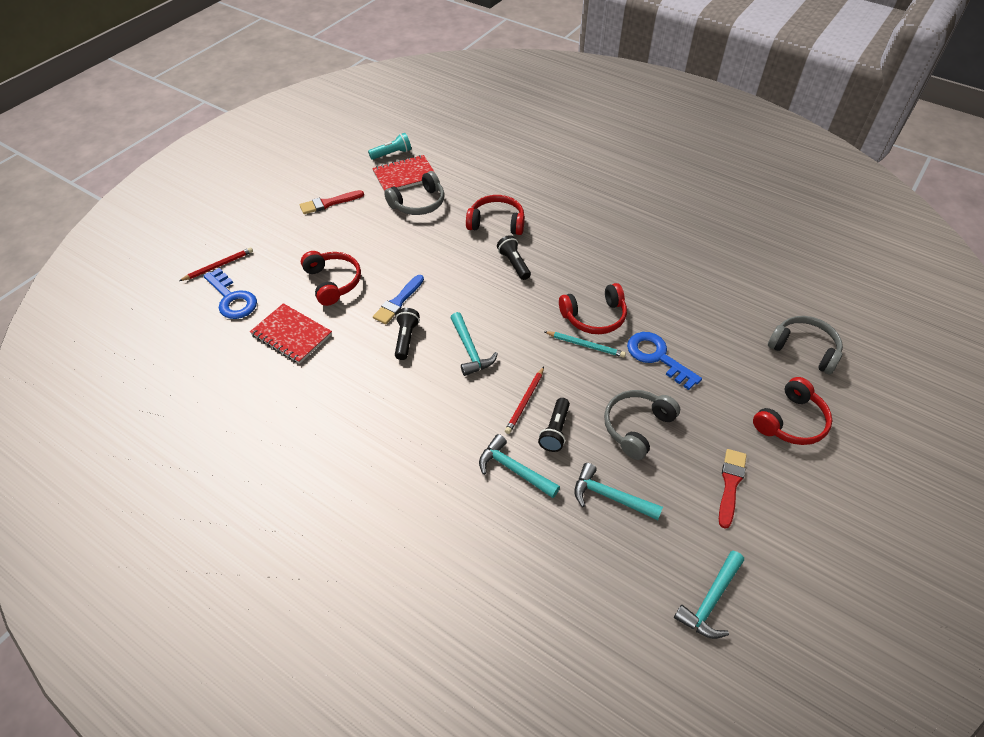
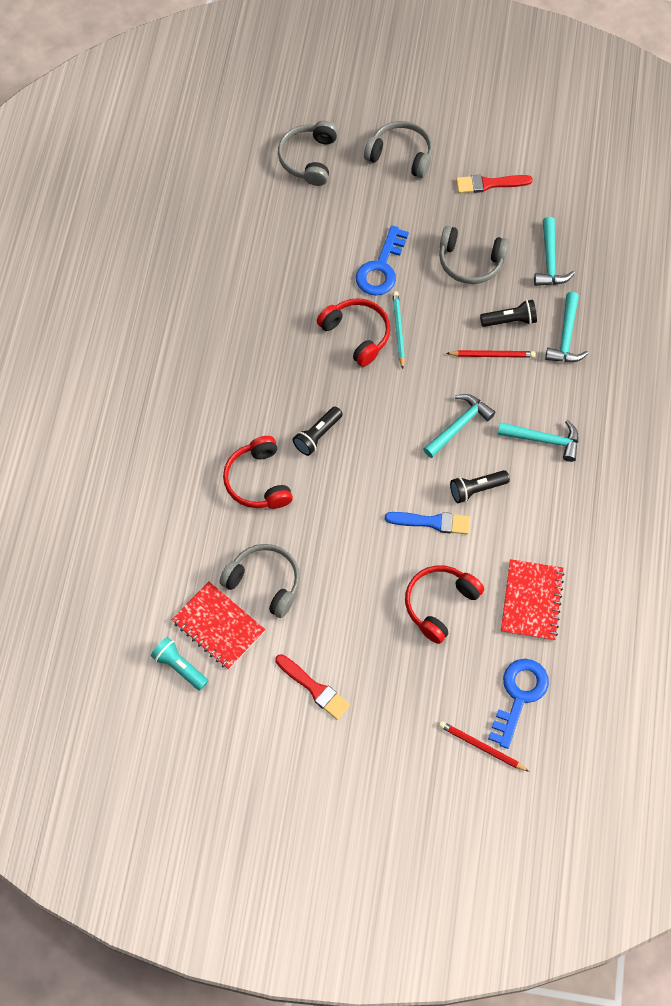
camera: 115 degrees left, 15 degrees up
turquoise hammer [674,551,744,639] -> turquoise hammer moved to [497,420,578,462]
red headphones [753,377,832,445] -> grey headphones [364,121,433,178]

